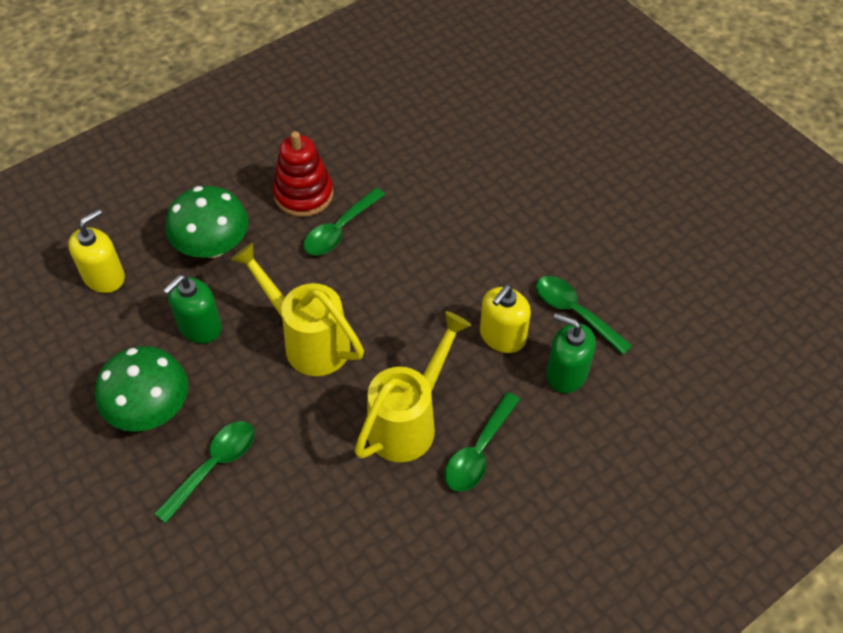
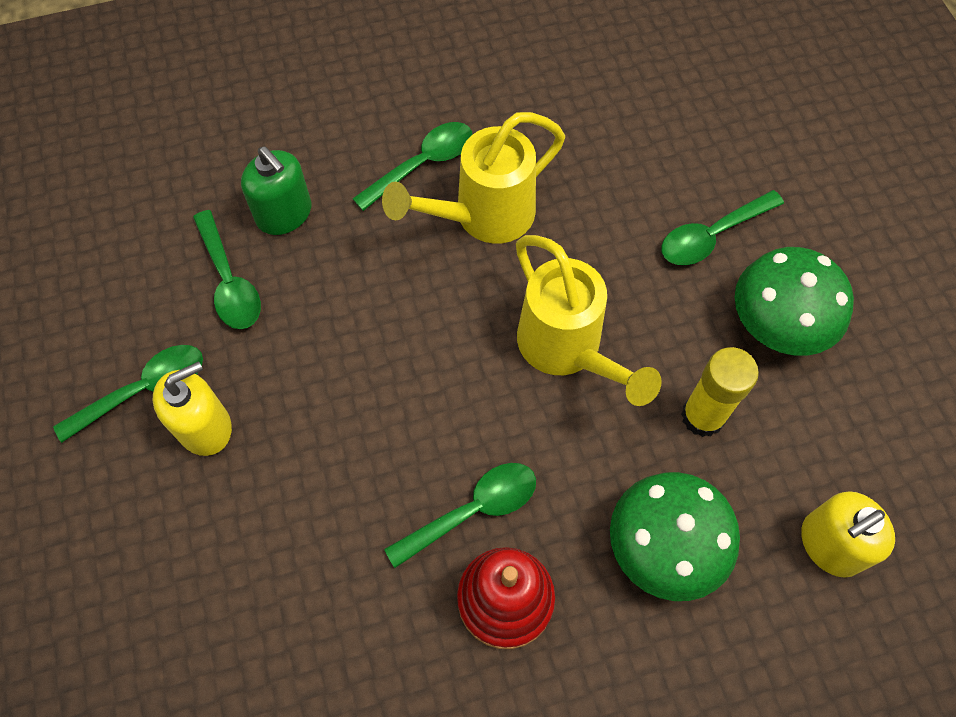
camera: 160 degrees left, 10 degrees up
green soap dispenser [163,275,222,344] -> yellow glue stick [681,347,759,437]
yellow soap dispenser [480,285,531,353] -> yellow soap dispenser moved to [153,361,232,456]
none -> green spoon [53,345,203,443]

